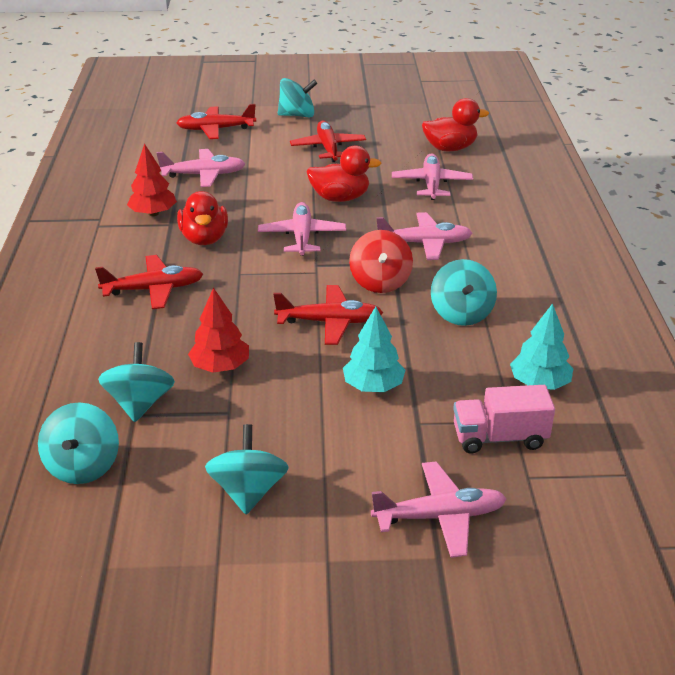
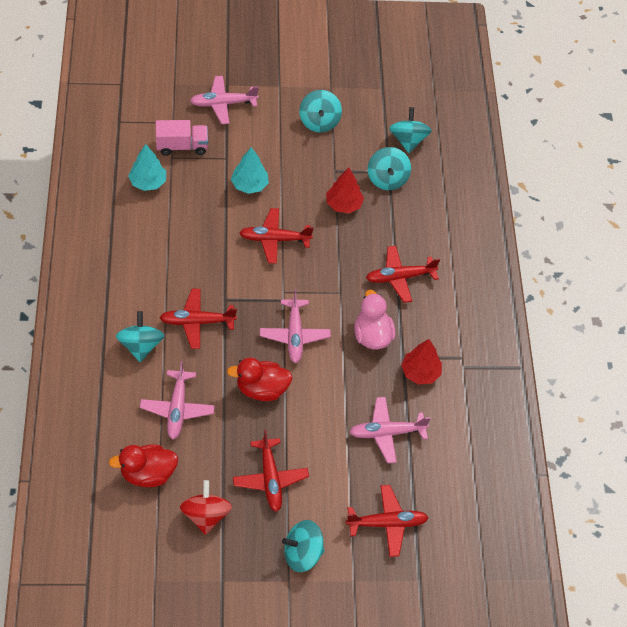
camera: 175 degrees right, 20 degrees up
red duck [177,191,228,245] -> pink duck [354,289,395,349]
red spinning top [349,230,413,293] -> red spinning top moved to [180,480,232,535]
pink plane [376,212,472,260] -> red plane [159,289,237,349]
turquoise spinning top [431,259,497,326] -> turquoise spinning top moved to [116,311,164,362]

